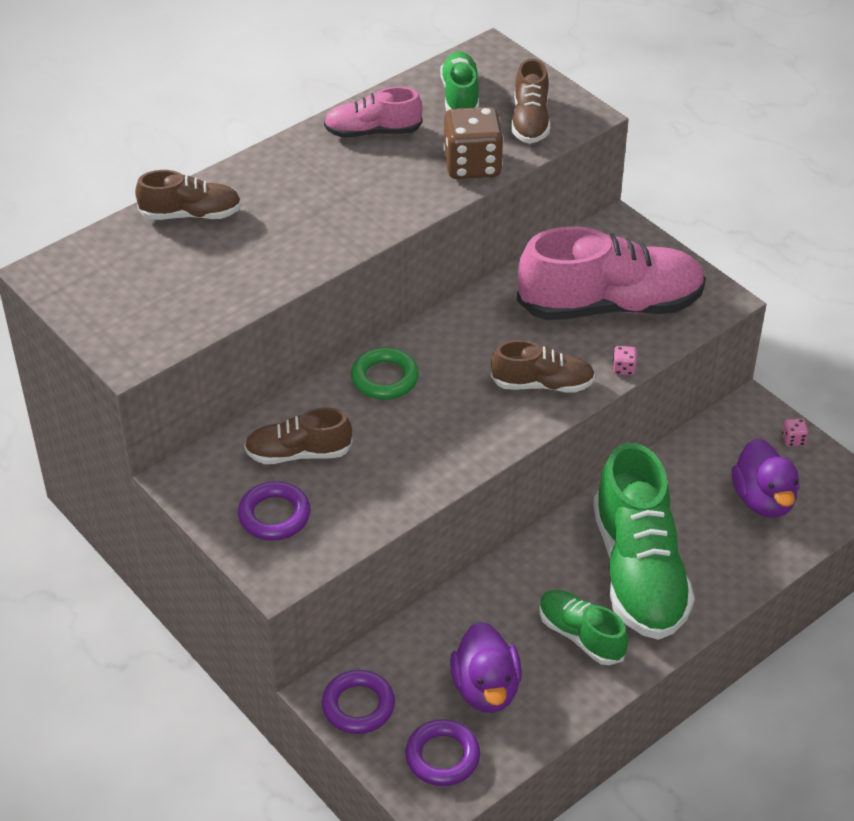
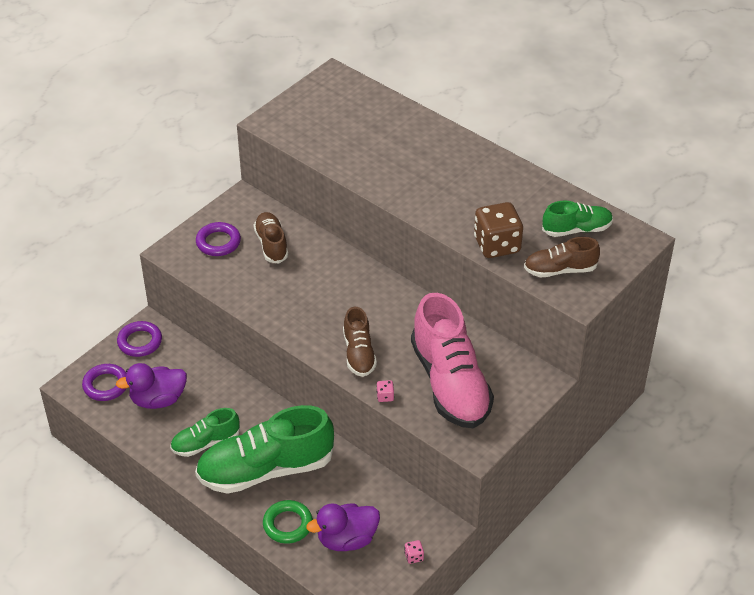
camera: 80 degrees right, 0 degrees up
brown shoe [135,170,242,220] -> none
pink shoe [324,87,423,138] -> none
green ring [351,348,419,400] -> green ring moved to [263,500,313,544]
green shoe [539,590,628,665] -> green shoe turned 150 degrees counterclockwise [170,408,240,457]

